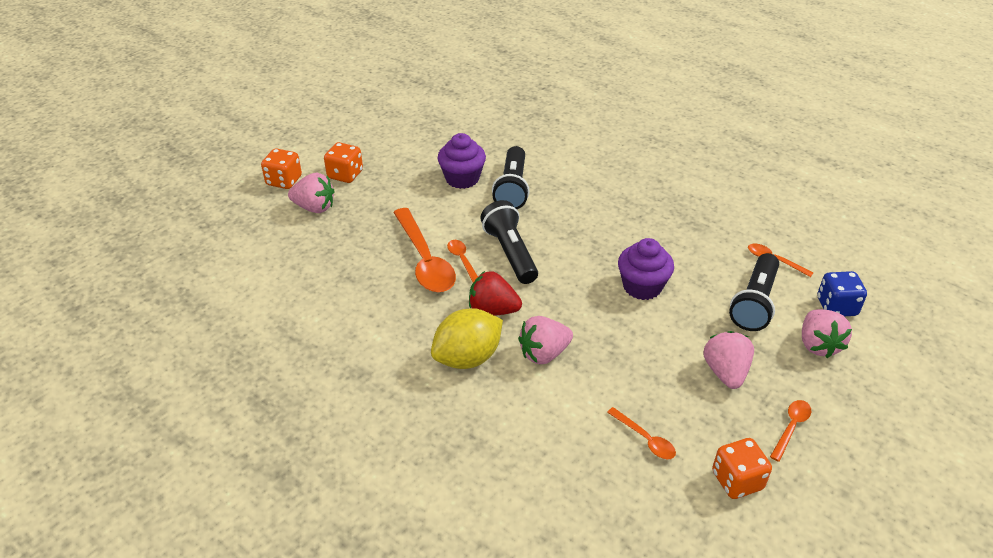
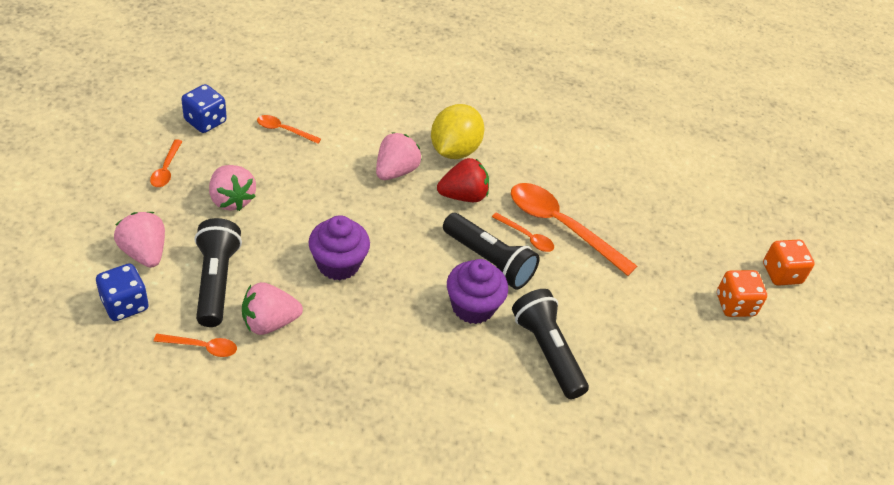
camera: 145 degrees right, 5 degrees up
pink strawberry [288,173,335,213] -> pink strawberry moved to [242,282,303,335]
purple cupcake [438,133,486,189] -> purple cupcake moved to [447,259,508,324]
orange dice [712,438,772,499] -> blue dice [181,84,227,133]

